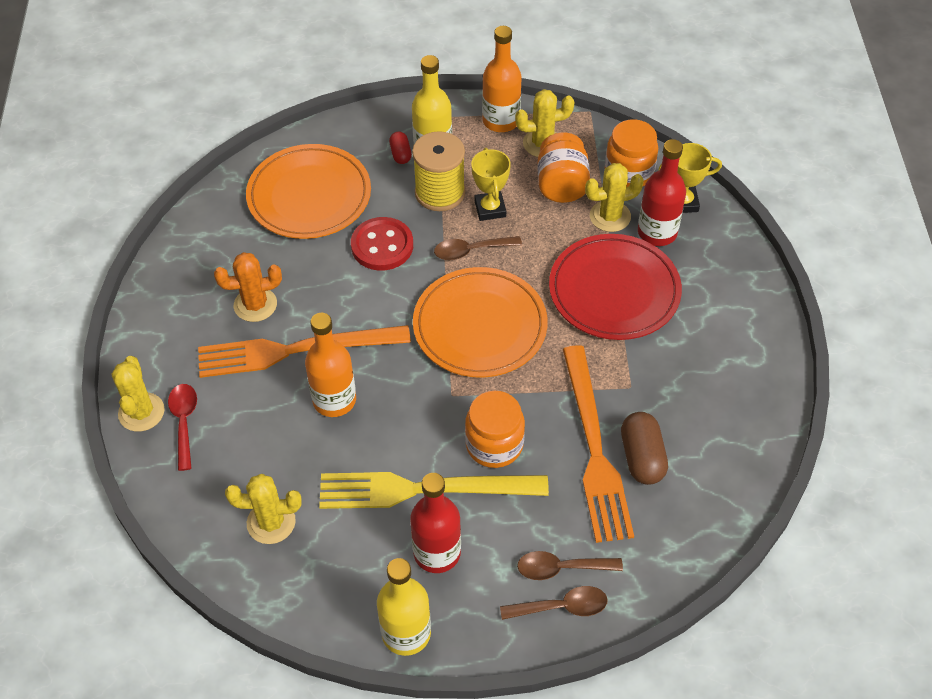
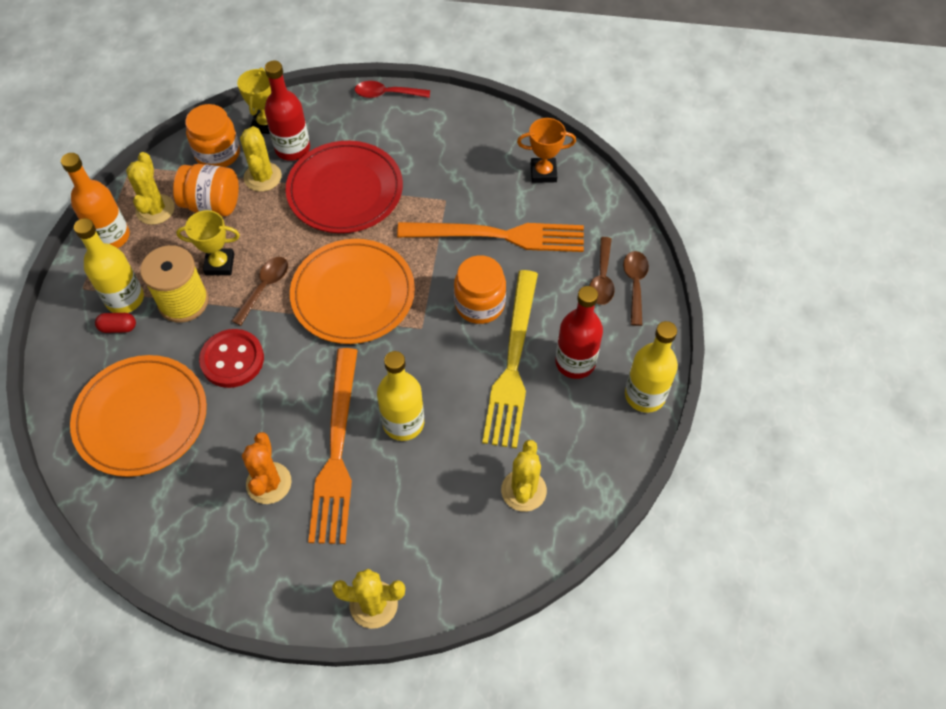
camera: 80 degrees left, 5 degrees up
red spoon [168,384,197,471] -> red spoon moved to [355,81,430,98]
orange bottle [305,313,356,417] -> yellow bottle [377,351,424,441]
brown spoon [434,236,522,260] -> brown spoon turned 150 degrees counterclockwise [232,257,288,326]
brown capsule [621,412,668,485] -> none
none -> orange trophy [517,118,576,183]

